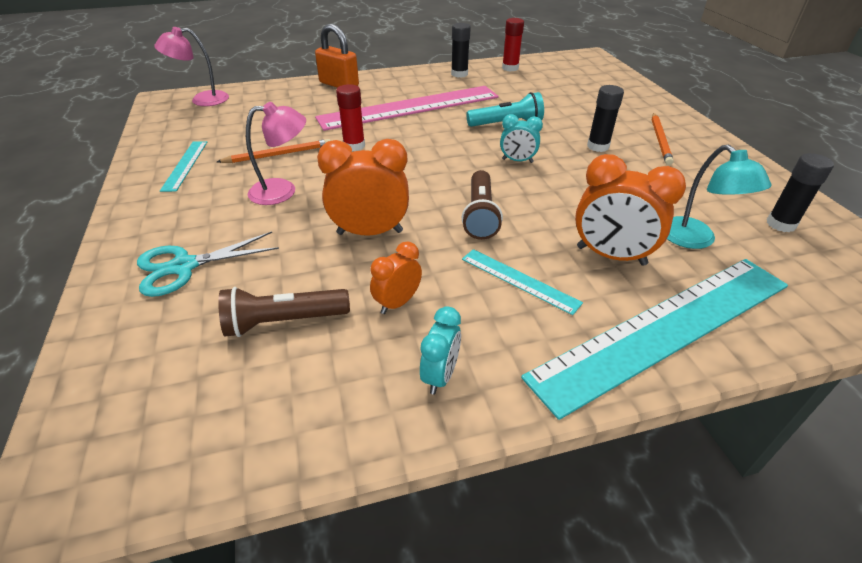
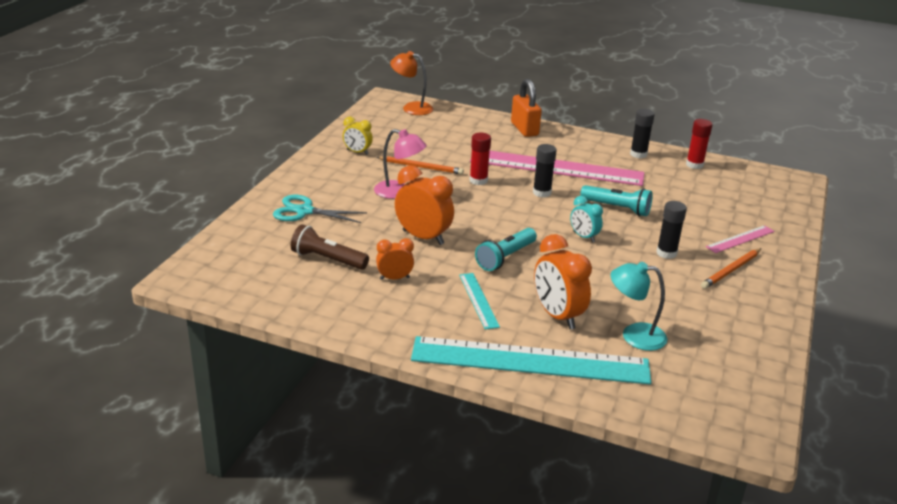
camera: 35 degrees right, 10 degrees down
pink lamp [154,27,229,106] -> orange lamp [390,51,433,115]
turquoise ruler [160,141,207,192] -> yellow clock [343,117,373,155]
turquoise clock [420,306,461,395] -> none
brown flashlight [462,170,503,240] -> turquoise flashlight [475,228,537,271]
turquoise lamp [667,145,771,249] -> turquoise lamp turned 90 degrees clockwise [611,262,667,351]
black glue stick [767,153,834,232] -> black glue stick moved to [533,144,557,197]
none -> pink ruler [706,225,774,253]

